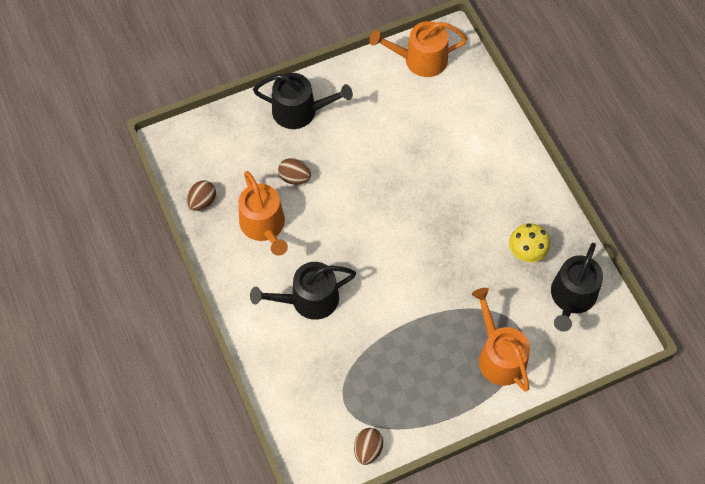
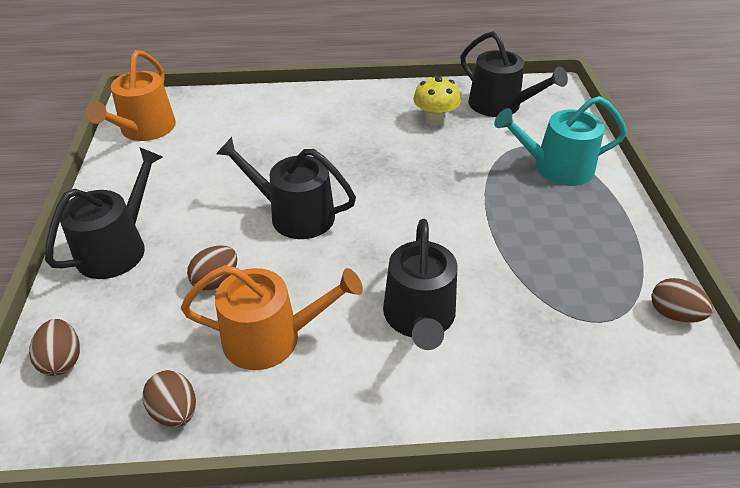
camera: 70 degrees left, 20 degrees down
orange watering can [472,288,530,392] -> turquoise watering can [494,96,627,186]
none -> brown egg [29,319,80,376]
none -> black watering can [216,137,356,239]

